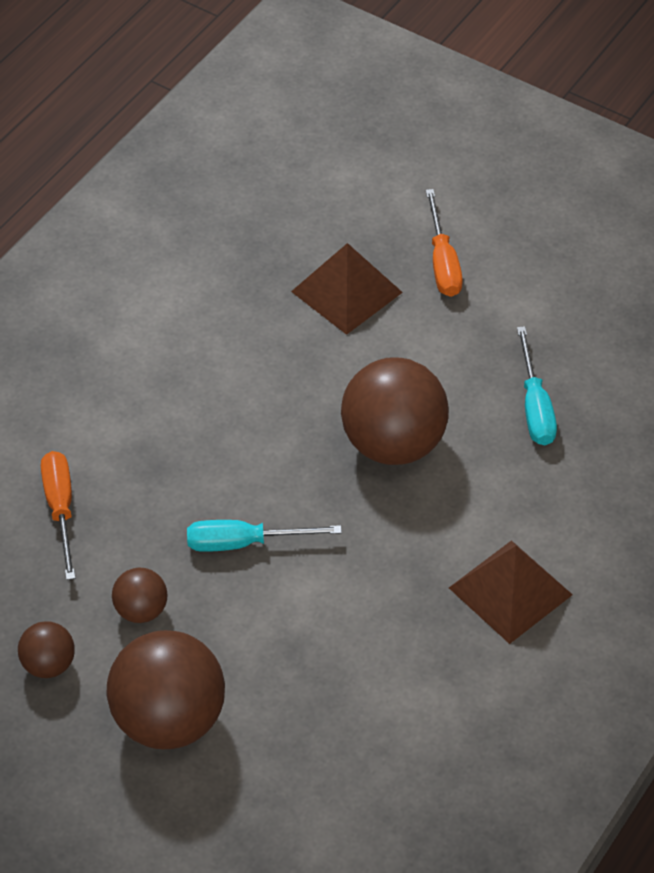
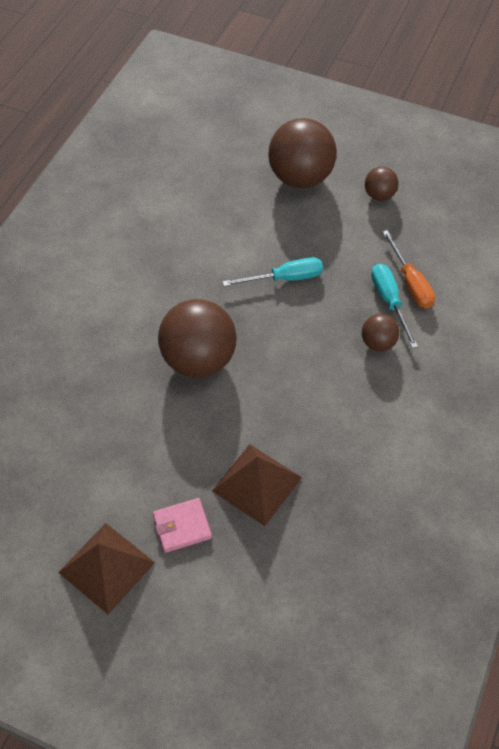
camera: 170 degrees right, 5 degrees up
brown ball [112,568,168,623] -> brown ball moved to [362,314,399,351]
orange screwdriver [426,189,463,297] -> pink wallet [153,498,212,553]
brown pyramid [449,540,573,644] -> brown pyramid moved to [58,523,155,615]
turquoise screwdriver [517,326,557,445] -> turquoise screwdriver moved to [371,264,418,348]

